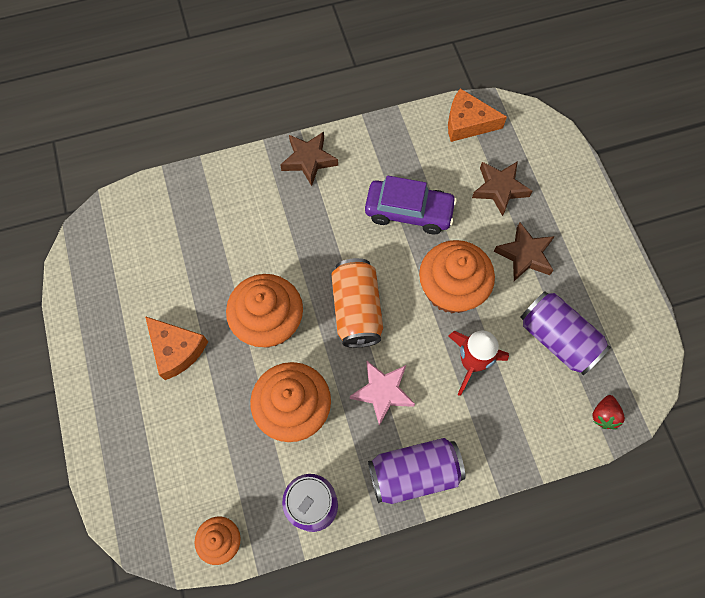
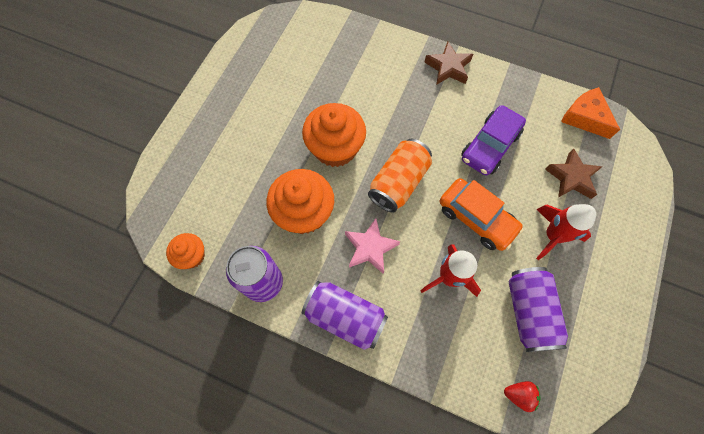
camera: 40 degrees right, 0 degrees up
orange cheese [145,316,208,380] -> none
purple car [365,176,457,235] -> purple car turned 75 degrees clockwise [461,105,526,176]
orange cupcake [419,240,495,313] -> orange car [440,178,524,251]
brown star [494,222,555,281] -> red rocket [536,204,596,260]
red strawberry [592,395,625,429] -> red strawberry turned 135 degrees counterclockwise [504,381,540,412]

